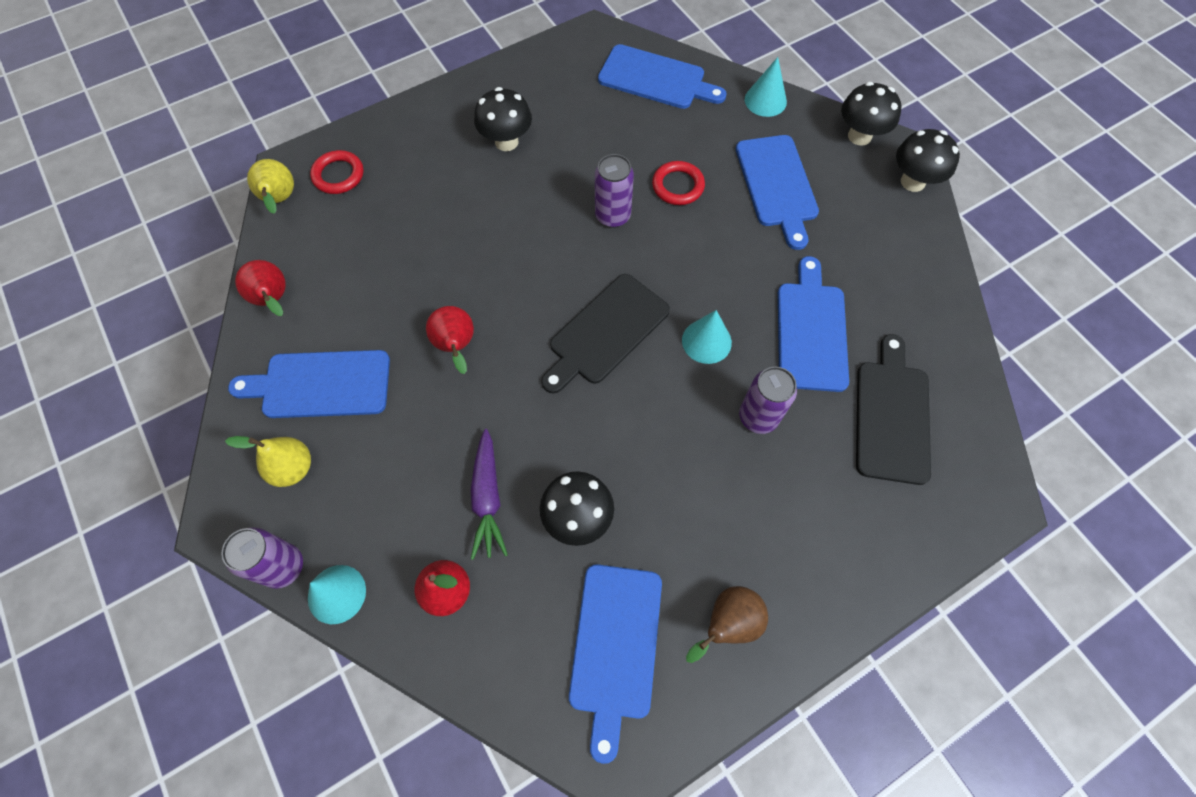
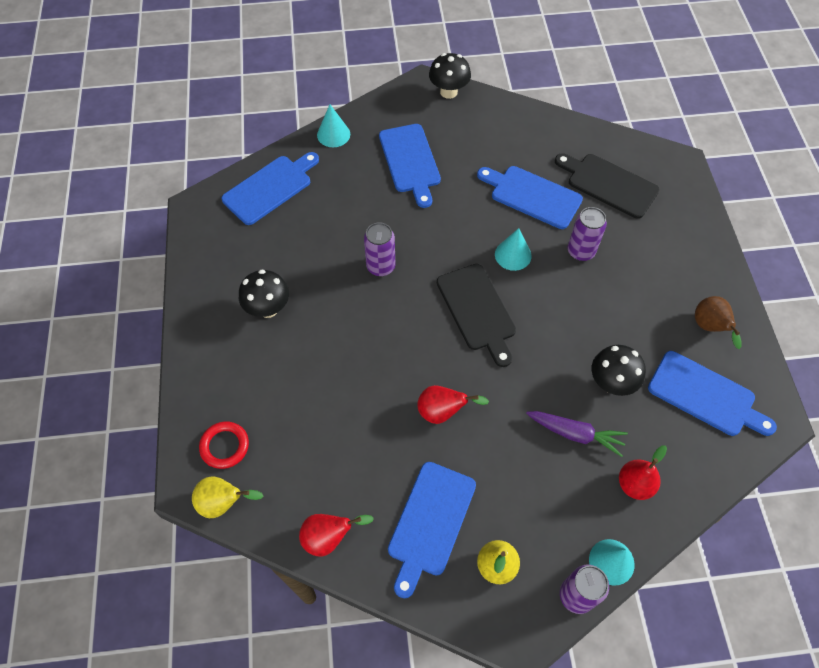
camera: 65 degrees left, 5 degrees down
red ring [652,161,705,205] -> none
blue cutting board [736,135,819,250] -> blue cutting board turned 60 degrees clockwise [379,124,441,208]
black mushroom [841,82,902,146] -> none

